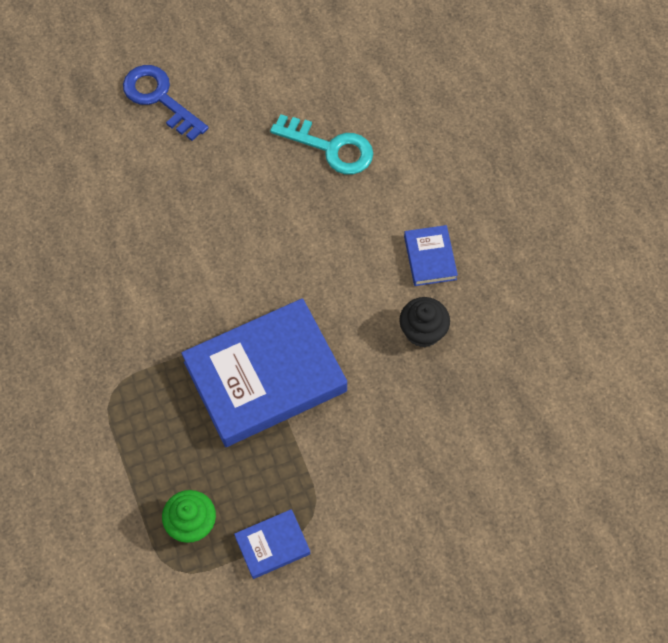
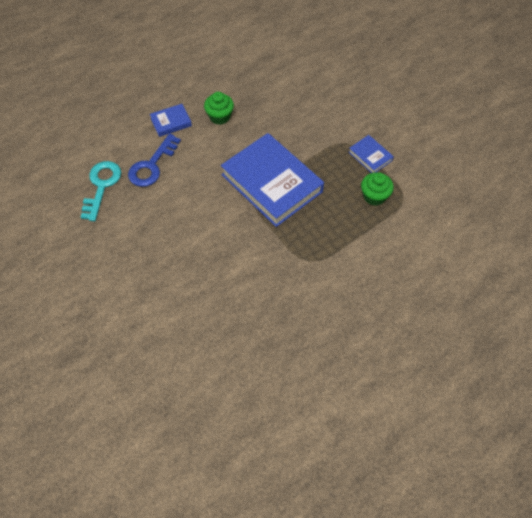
camera: 105 degrees left, 5 degrees down
blue key [123,65,209,141] -> blue key moved to [128,133,181,187]
black cupcake [399,297,450,347] -> green cupcake [204,92,234,125]

